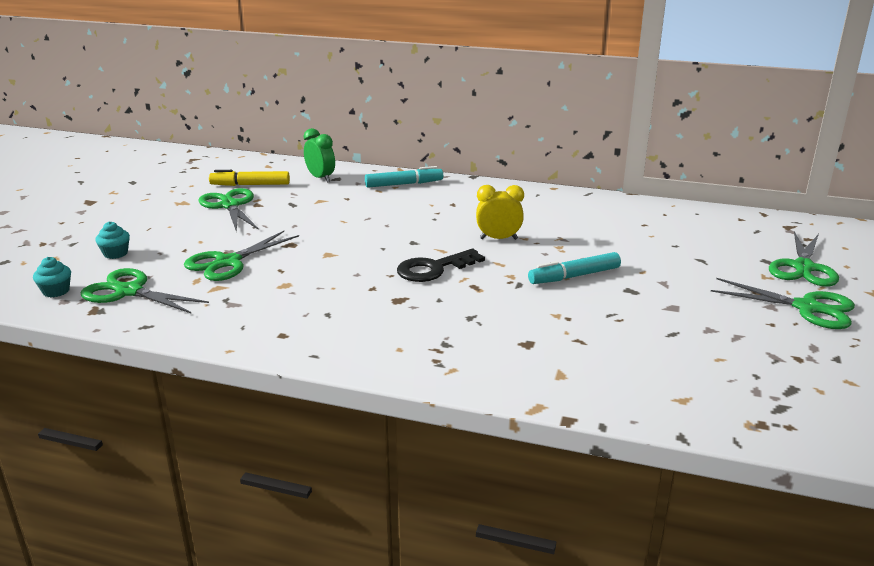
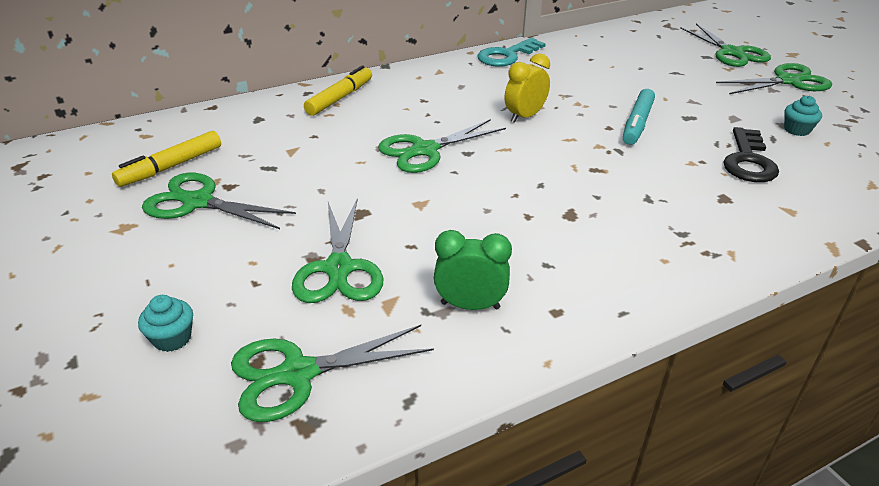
camera: 45 degrees left, 10 degrees up
turquoise cupcake [33,257,71,298] -> turquoise cupcake moved to [784,96,822,136]
green clock [304,128,335,182] -> green clock moved to [434,230,512,310]
turquoise marker [365,166,443,188] -> yellow marker [304,65,372,116]
black key [397,249,485,282] -> black key moved to [723,127,779,182]
none -> green scissors [378,119,506,173]
none -> turquoise key [478,38,546,67]

